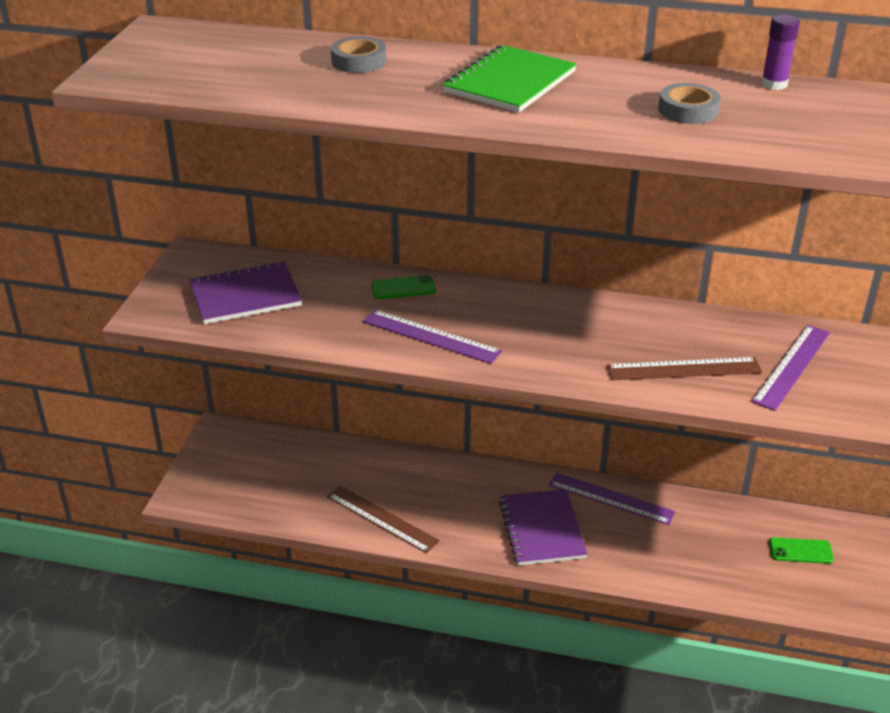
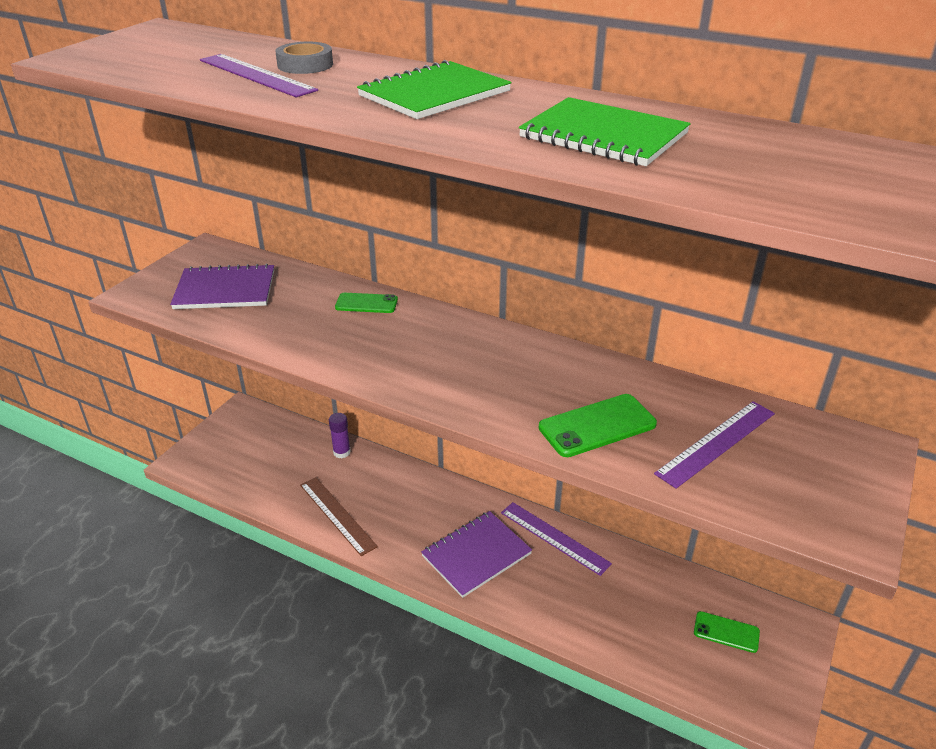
camera: 15 degrees right, 0 degrees up
purple ruler [363,310,502,364] -> purple ruler moved to [200,54,318,97]
purple notebook [499,489,588,566] -> purple notebook turned 45 degrees clockwise [421,511,532,598]
brown ruler [607,357,762,380] -> green phone [539,394,657,457]
grey tape [658,83,721,124] -> green notebook [519,97,691,166]
purple glue stick [761,14,800,90] -> purple glue stick moved to [329,413,351,458]

